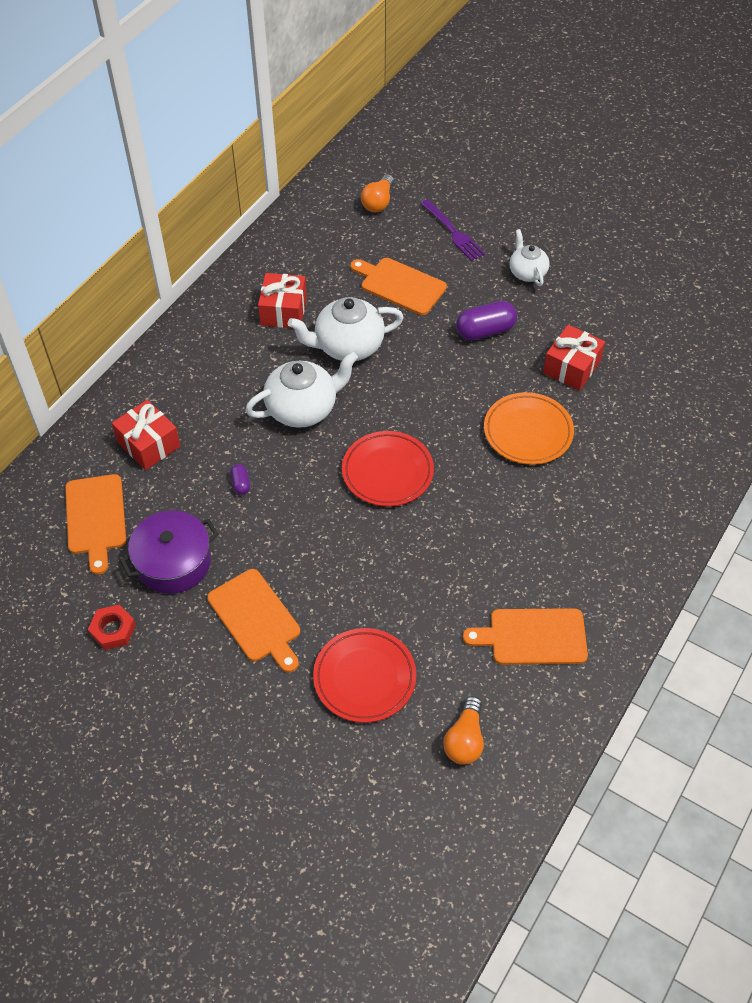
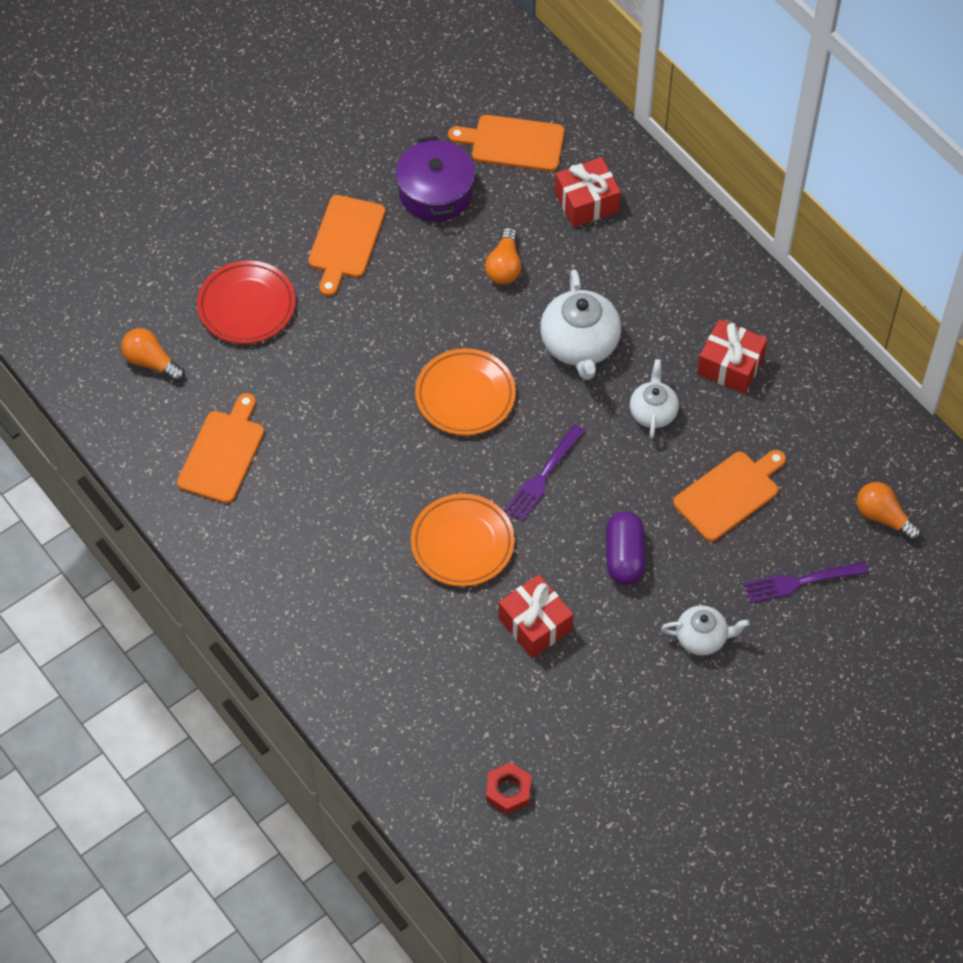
camera: 110 degrees right, 5 degrees up
red nut [88,605,136,650] -> red nut moved to [486,762,531,814]
orange cutting board [207,569,300,673] -> orange cutting board turned 60 degrees counterclockwise [308,195,385,296]
purple capsule [230,464,250,495] -> orange light bulb [485,227,522,285]
white teapot [288,297,404,361] -> white teapot [630,359,679,439], size x0.60
red plate [342,431,434,507] -> orange plate [415,348,516,435]
none -> purple fork [504,424,585,522]

